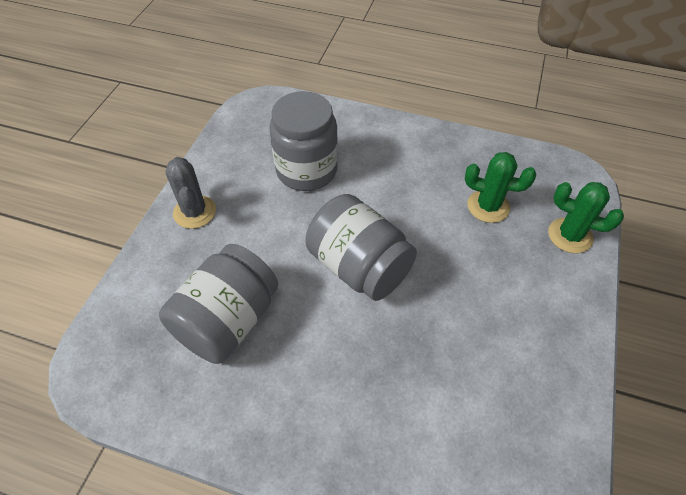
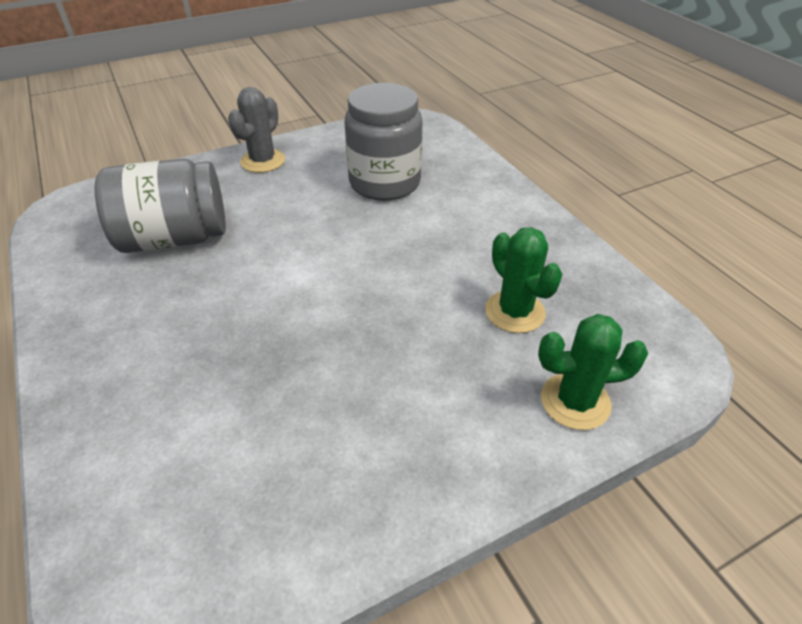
camera: 45 degrees right, 10 degrees down
grey jar [305,194,417,301] -> none
green cactus [548,182,624,253] -> green cactus turned 75 degrees counterclockwise [538,314,648,430]

